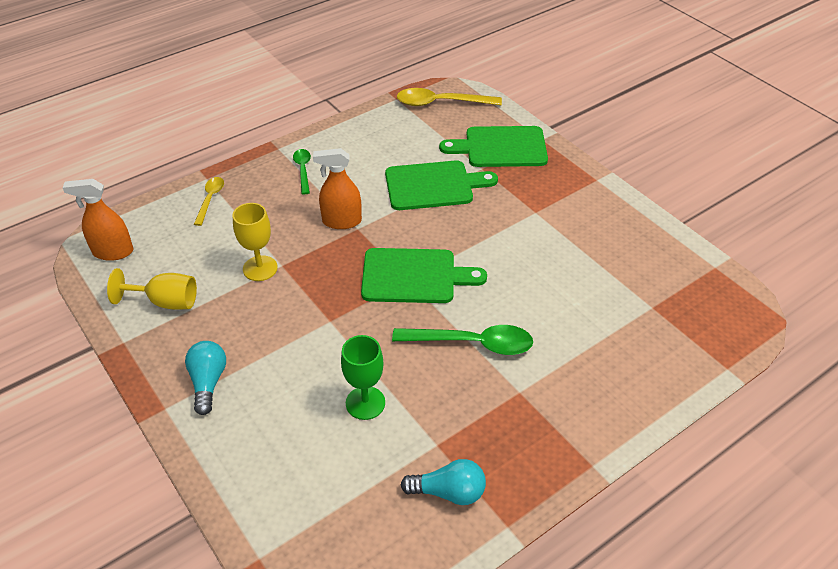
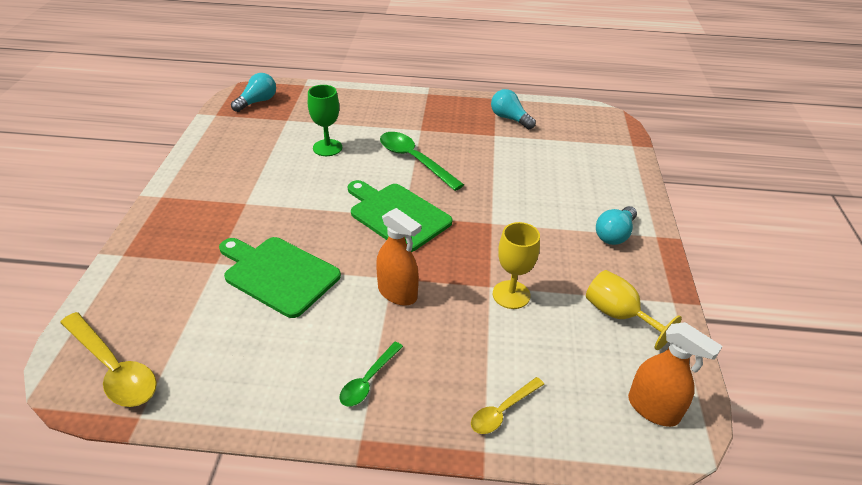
camera: 140 degrees left, 5 degrees down
green goblet [341,335,385,420] -> green goblet moved to [308,85,342,156]
green cutting board [439,126,548,167] -> none
none -> turquoise light bulb [231,73,276,112]

